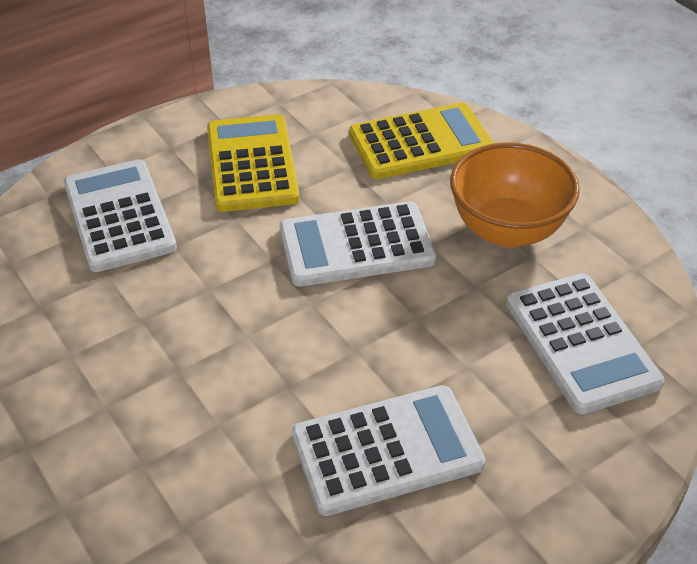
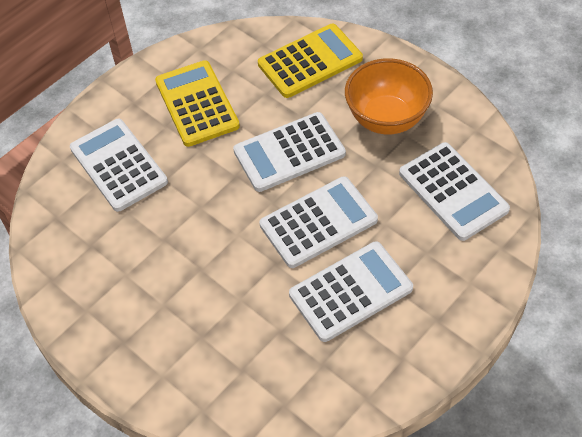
camera: 10 degrees left, 10 degrees up
none -> white calculator [259,177,378,268]

